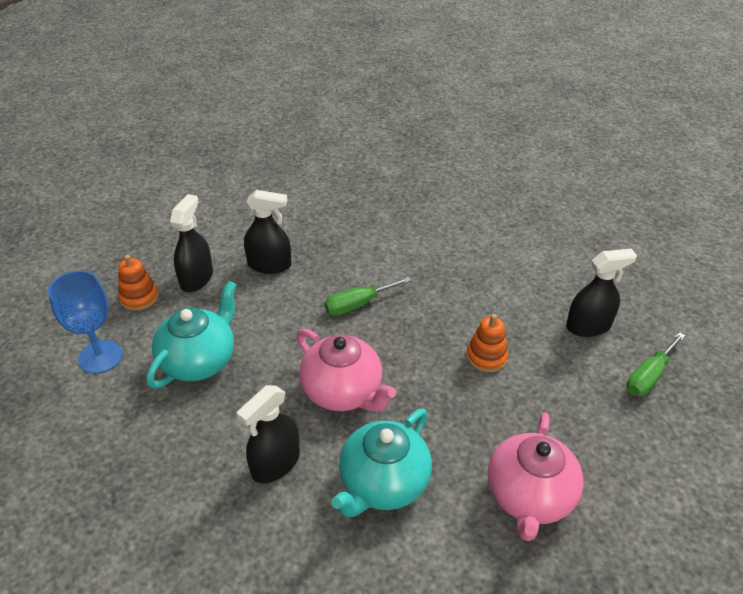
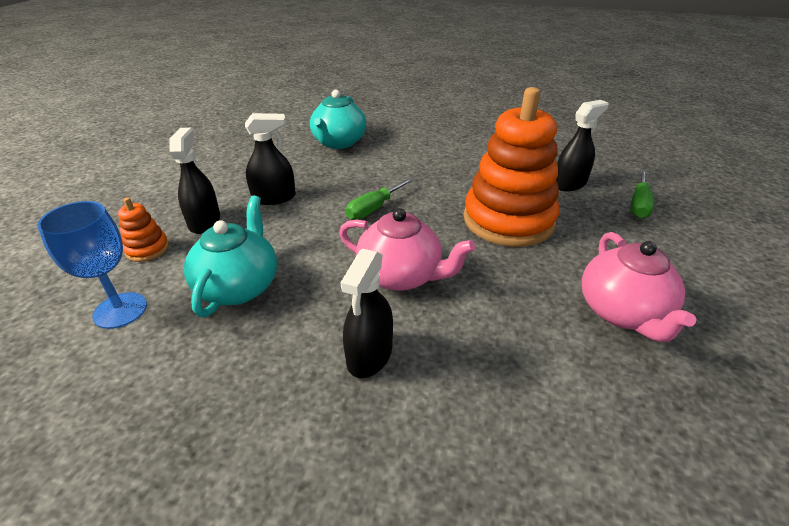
camera: 20 degrees left, 5 degrees down
turquoise teapot [331,408,432,518] -> turquoise teapot moved to [310,90,366,149]
orange stacking toy [466,314,508,372] -> orange stacking toy [463,87,559,247], size x2.39

